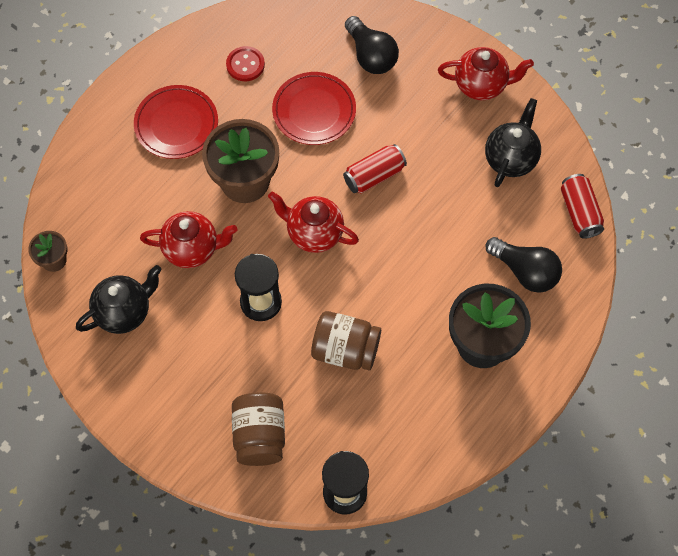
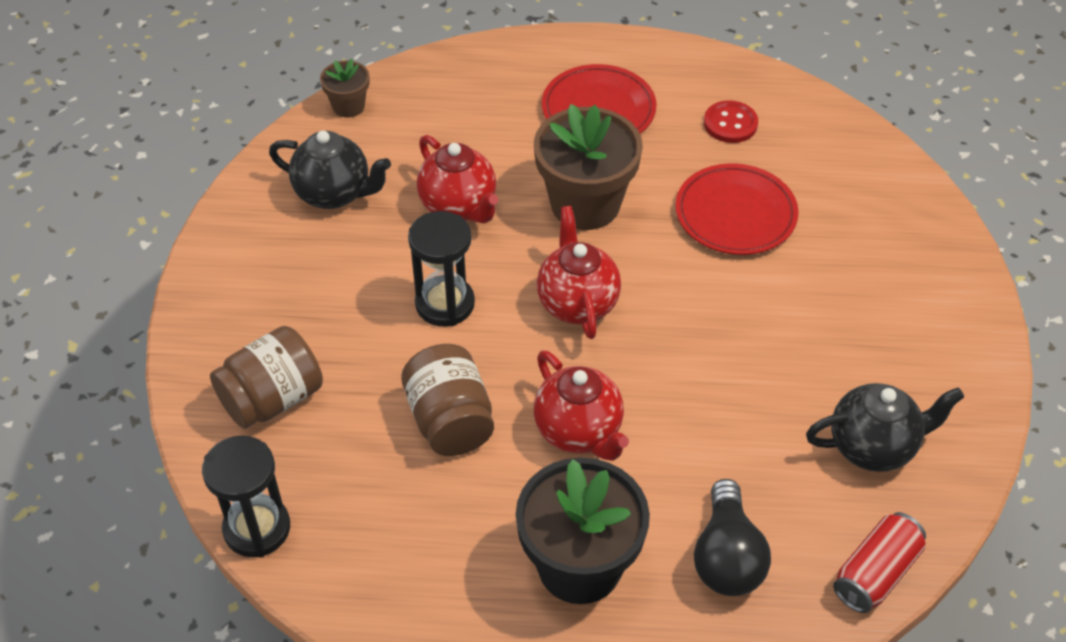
camera: 55 degrees right, 15 degrees down
red can [343,144,407,193] -> none
black light bulb [345,16,399,74] -> none
red teapot [438,47,534,100] -> red teapot moved to [534,351,629,461]

